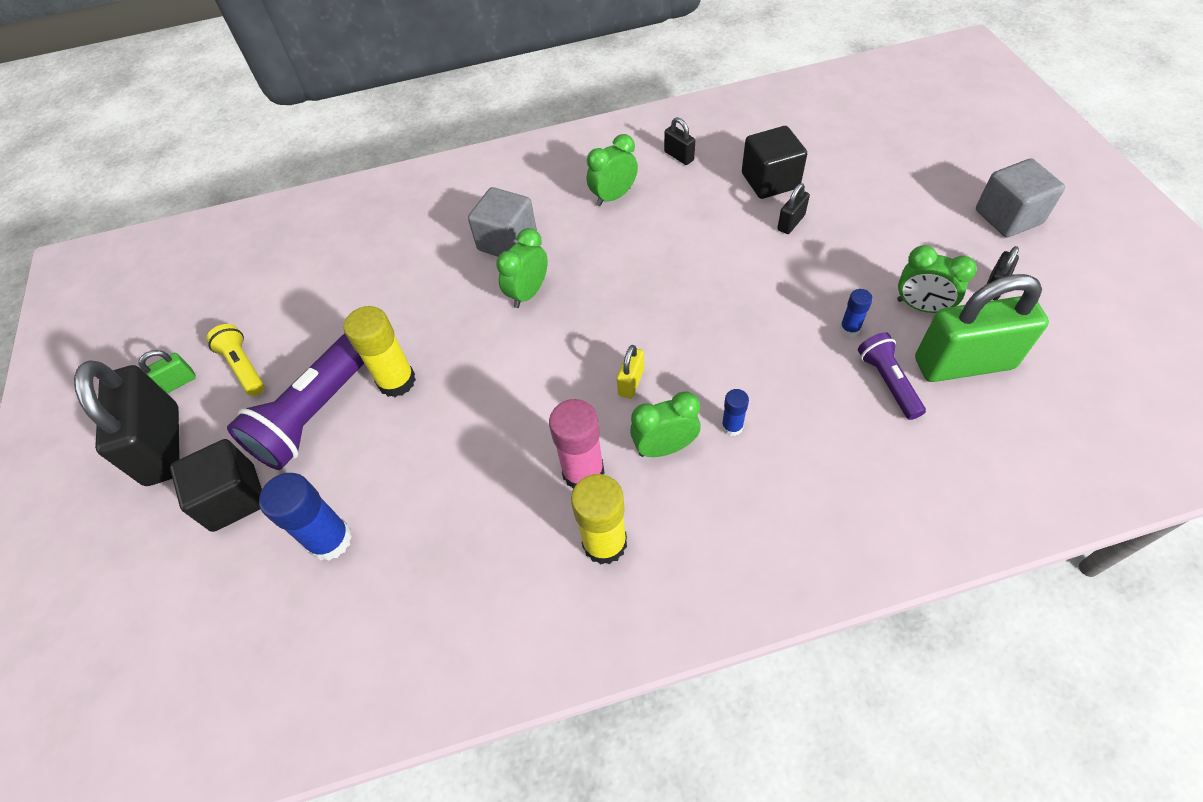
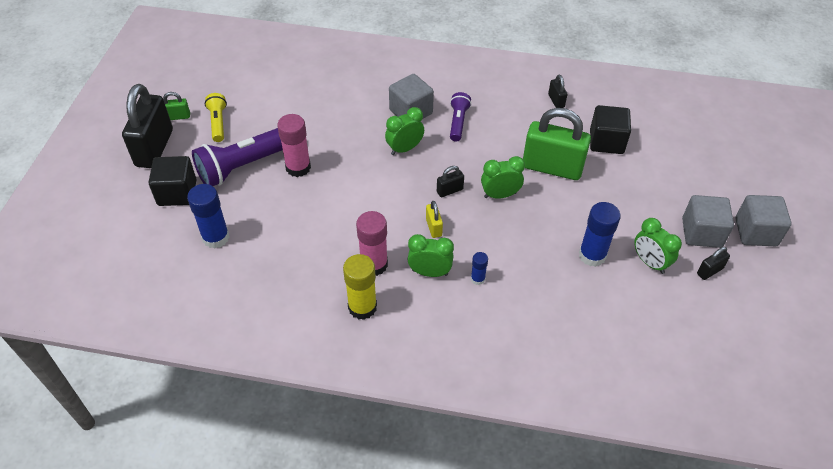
camera: 20 degrees right, 5 degrees down
yellow glue stick [344,306,416,397] -> pink glue stick [277,114,311,177]
green clock [587,134,638,206] -> green clock moved to [481,156,525,199]
yellow padlock [617,345,644,399] -> yellow padlock turned 60 degrees counterclockwise [426,201,443,238]
black padlock [777,183,810,234] -> black padlock moved to [437,166,464,197]
blue glue stick [840,289,873,337] -> blue glue stick [579,202,621,267], size x1.92
purple flashlight [858,332,926,420] -> purple flashlight moved to [450,92,471,142]
green padlock [915,274,1049,382] -> green padlock moved to [523,108,591,180]
none -> grey cube [682,195,734,248]

